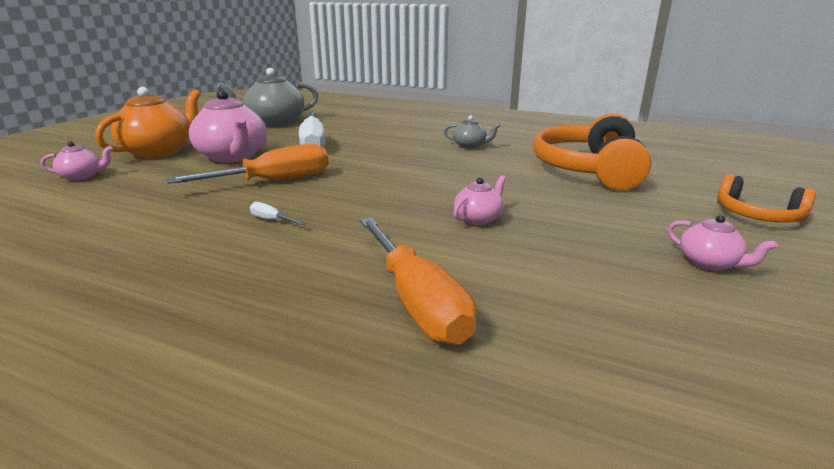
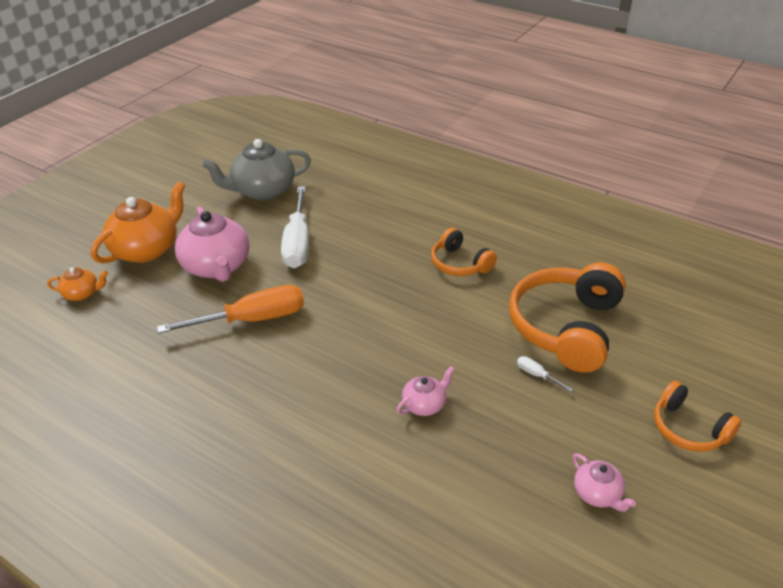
camera: 10 degrees right, 15 degrees up
pink teapot [41,141,113,181] -> orange teapot [47,267,108,301]
white screwdriver [250,202,307,225] -> white screwdriver moved to [517,356,573,392]
orange screwdriver [360,217,477,345] -> none
grey teapot [444,115,500,149] -> orange headphones [431,228,497,276]

